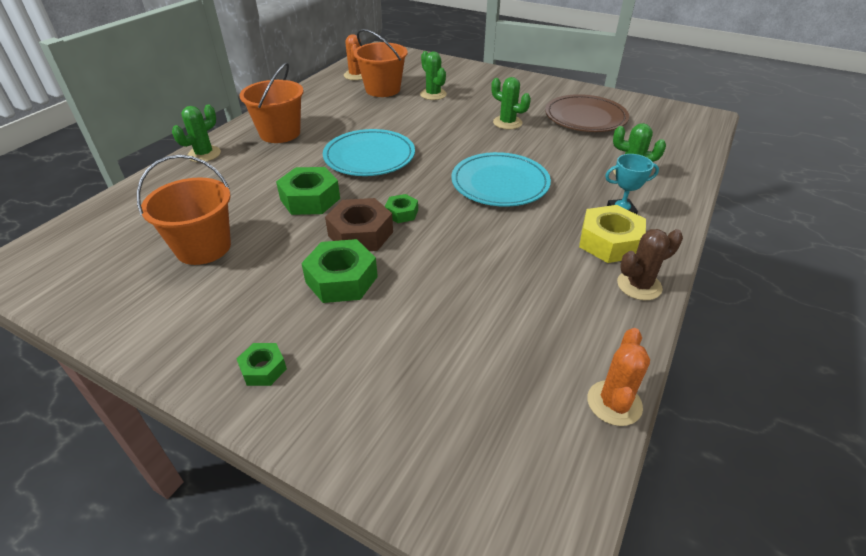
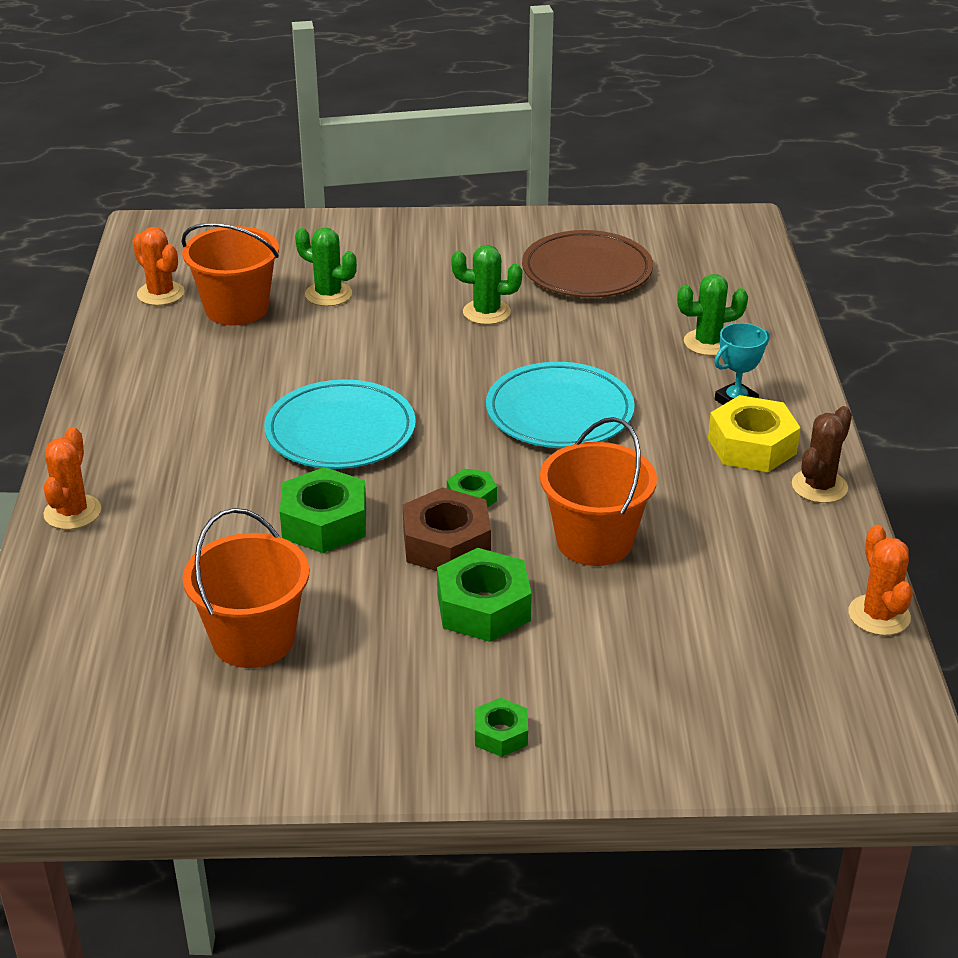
camera: 30 degrees left, 5 degrees down
green cactus [172,105,221,162] -> orange cactus [43,427,101,530]
orange bucket [239,63,304,143] -> orange bucket moved to [540,417,657,566]

